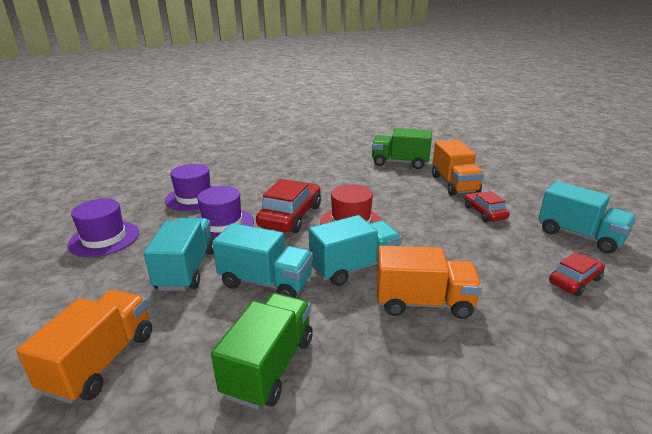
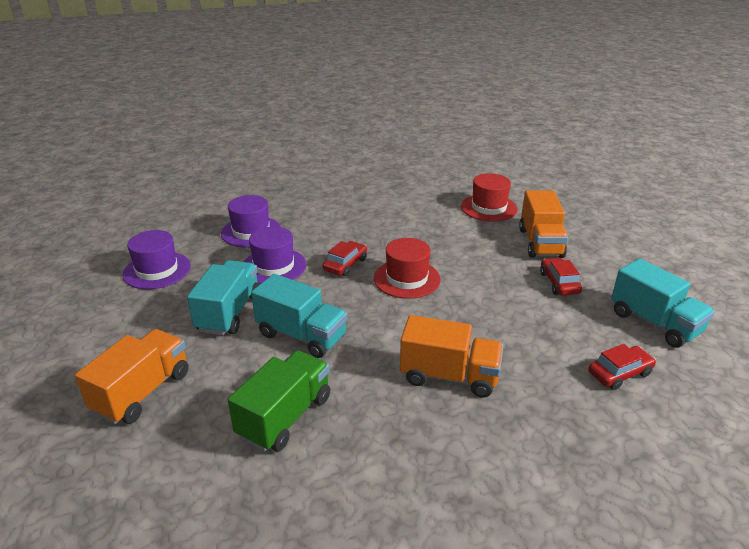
camera: 10 degrees right, 5 degrees up
red car [256,179,321,233] -> red car [323,241,367,276], size x0.59
turquoise truck [309,215,402,286] -> none
green truck [372,128,432,169] -> red hat [461,173,517,222]

